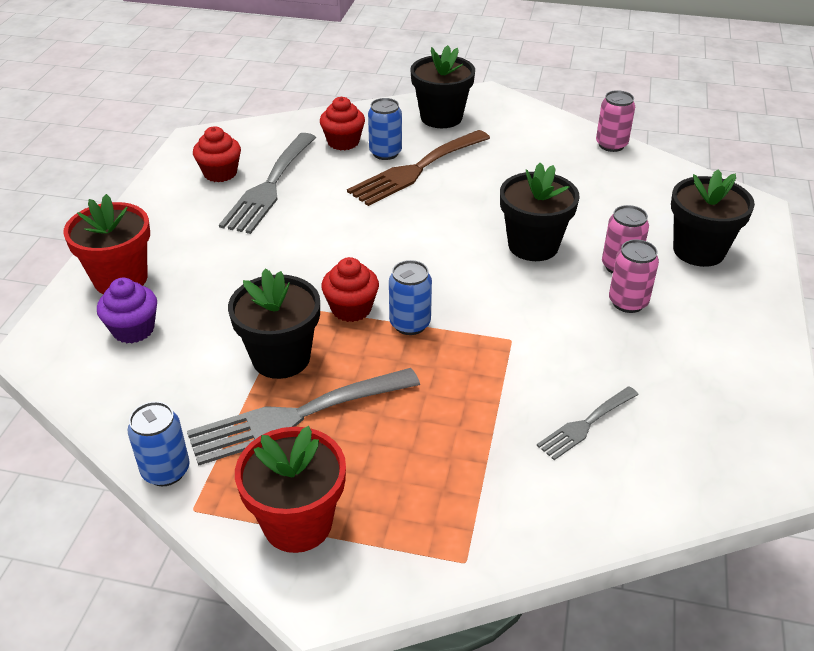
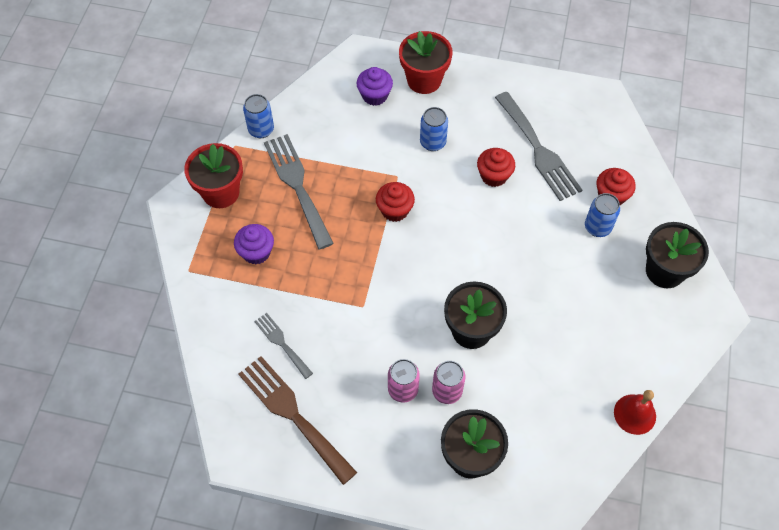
camera: 90 degrees right, 20 degrees up
red cupcake [193,126,241,182] -> red cupcake moved to [477,148,515,187]
grey fork [219,133,316,234] -> grey fork turned 135 degrees counterclockwise [495,92,582,201]
black flower pot [228,269,320,379] -> none
brown fork [347,130,490,206] -> brown fork moved to [239,356,357,485]
blue can [389,260,432,335] -> blue can moved to [420,107,448,151]
pink can [596,90,635,152] -> red bell [614,390,656,435]
none -> purple cupcake [234,224,274,264]

